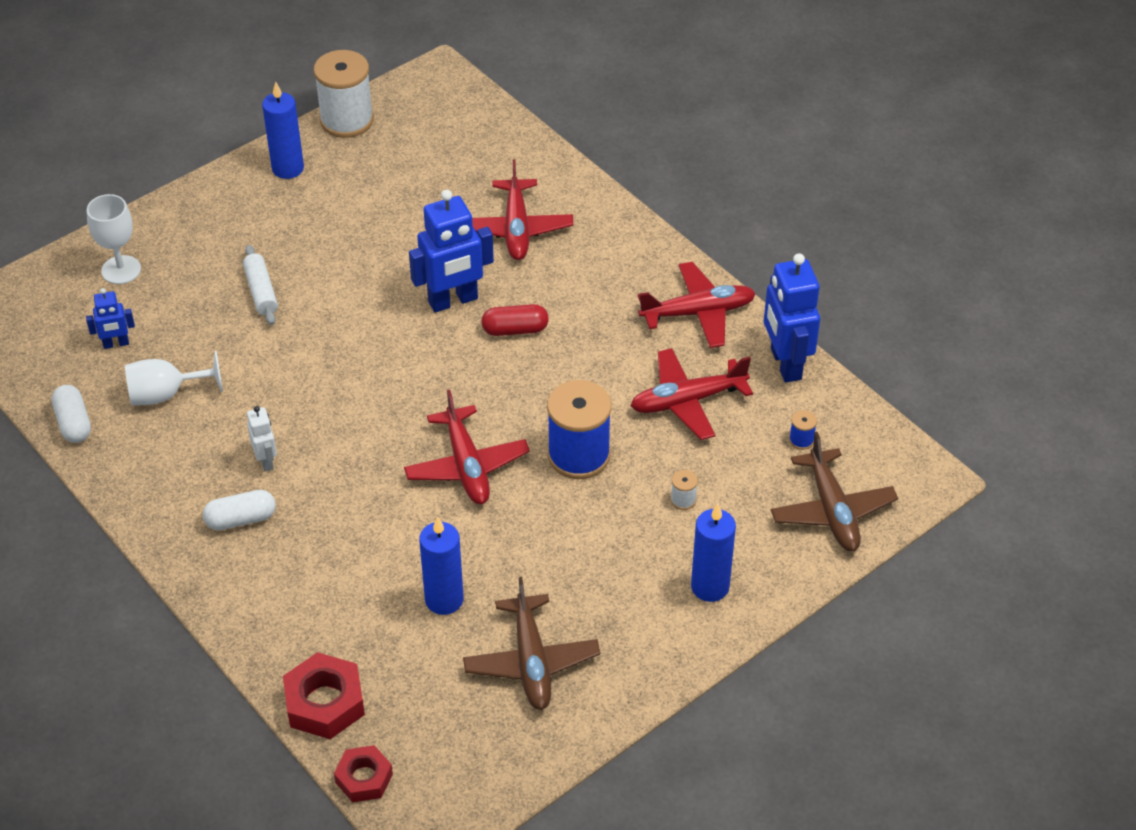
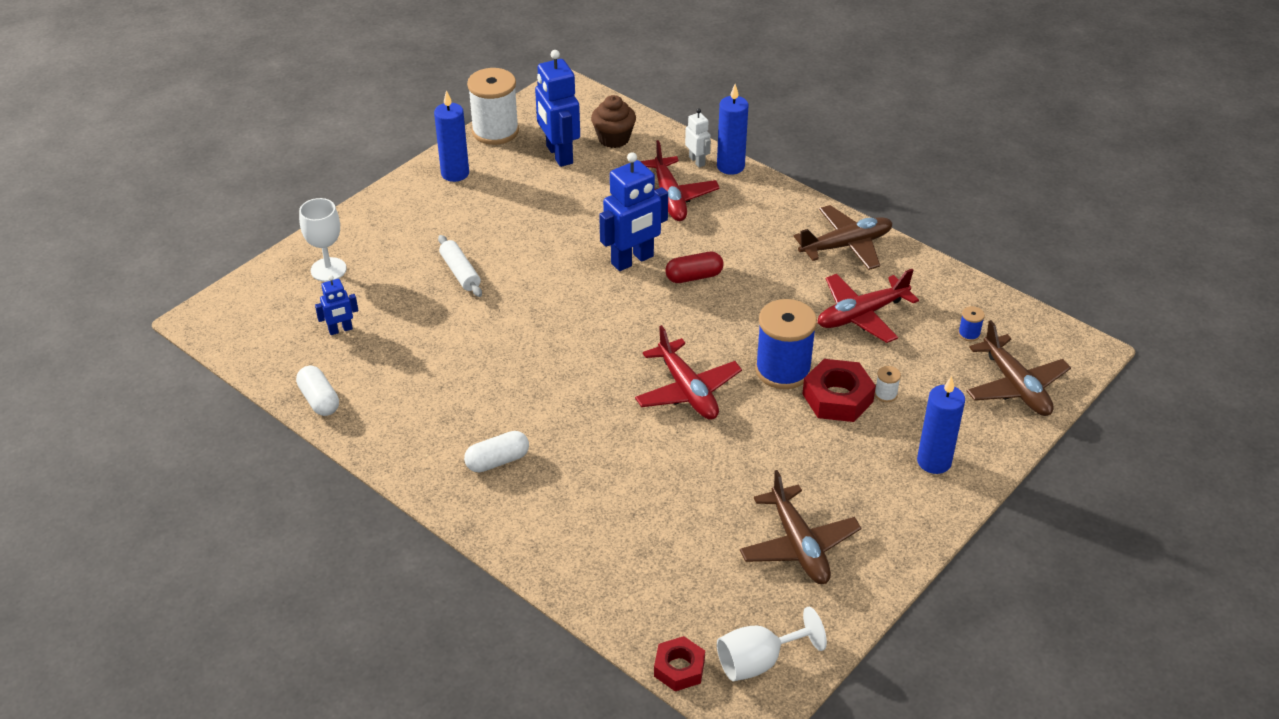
camera: 10 degrees left, 5 degrees down
white goblet [125,351,223,405] -> white goblet moved to [717,607,827,681]
white robot [247,406,277,471] -> white robot moved to [685,108,711,168]
red nut [283,652,365,739] -> red nut moved to [802,359,876,422]
blue candle [419,517,464,615] -> blue candle moved to [717,84,749,175]
red plane [638,262,756,348] -> brown plane [794,205,892,270]
blue robot [764,253,820,383] -> blue robot moved to [535,50,580,167]
none -> brown cupcake [591,95,636,148]

